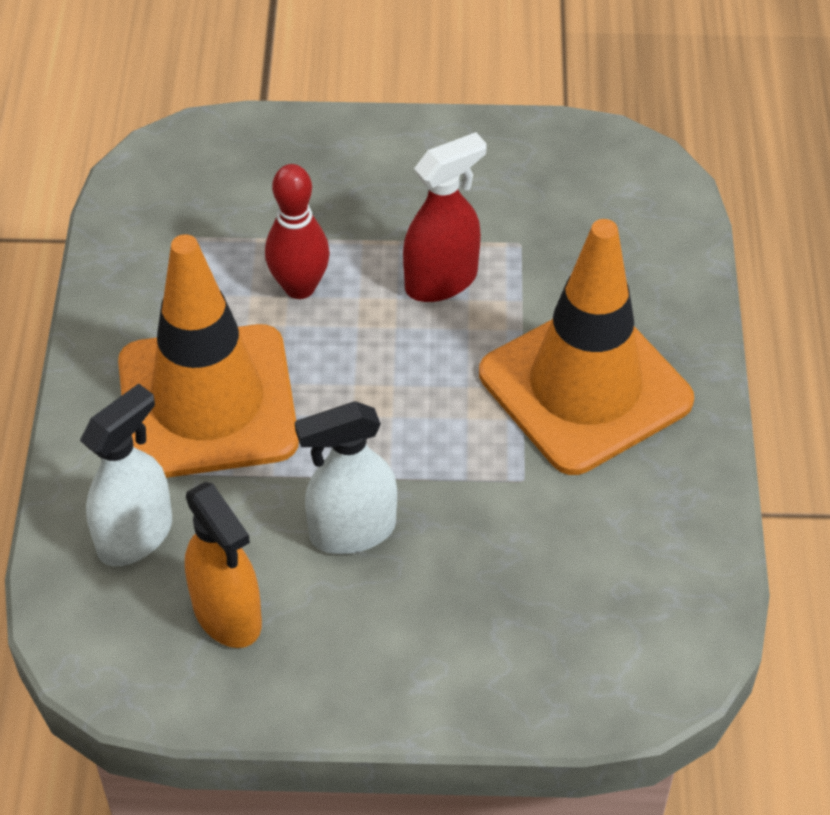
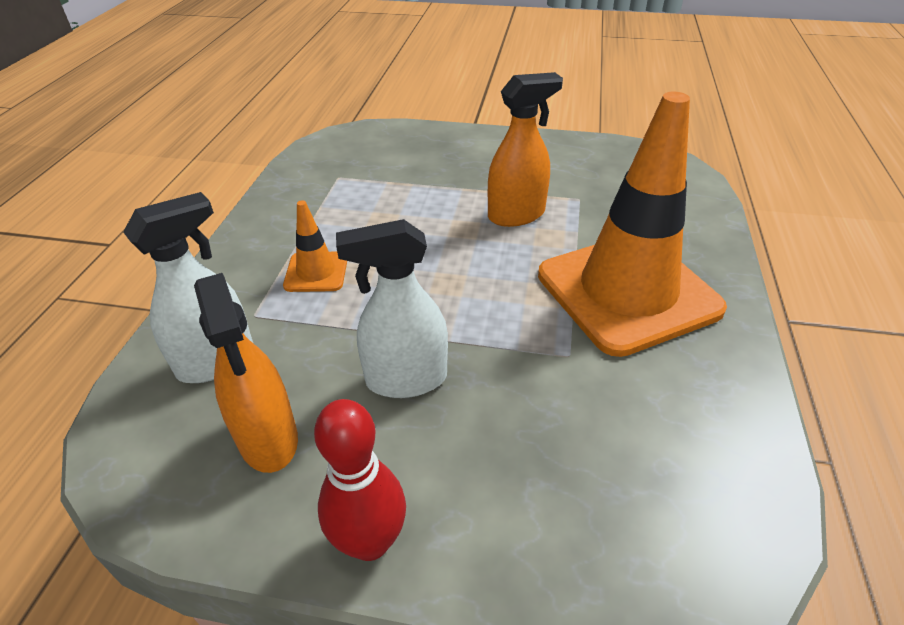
camera: 10 degrees right, 10 degrees down
orange traffic cone [118,234,299,478] -> orange traffic cone [283,200,347,292], size x0.43
red bowling pin [265,164,330,299] -> red bowling pin moved to [314,399,406,561]
red spray bottle [403,132,487,302] -> orange spray bottle [488,72,563,227]

